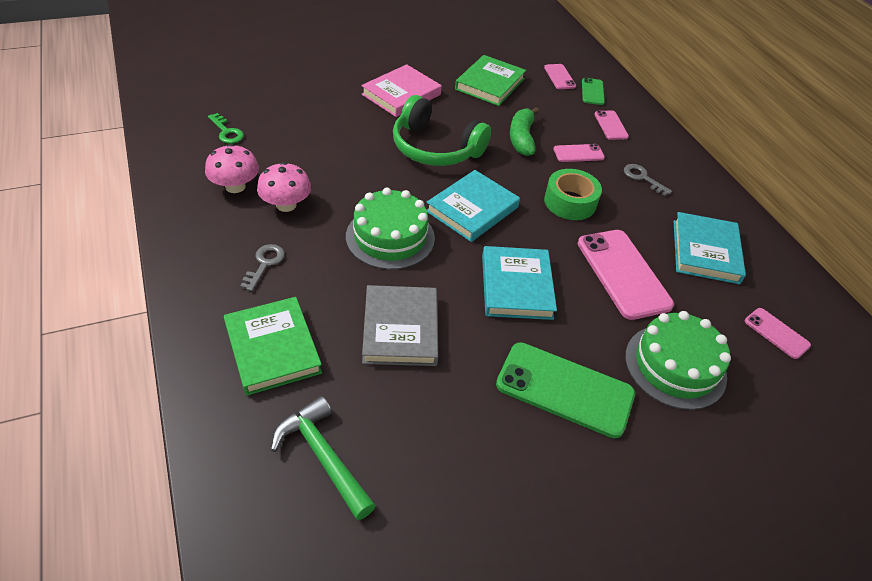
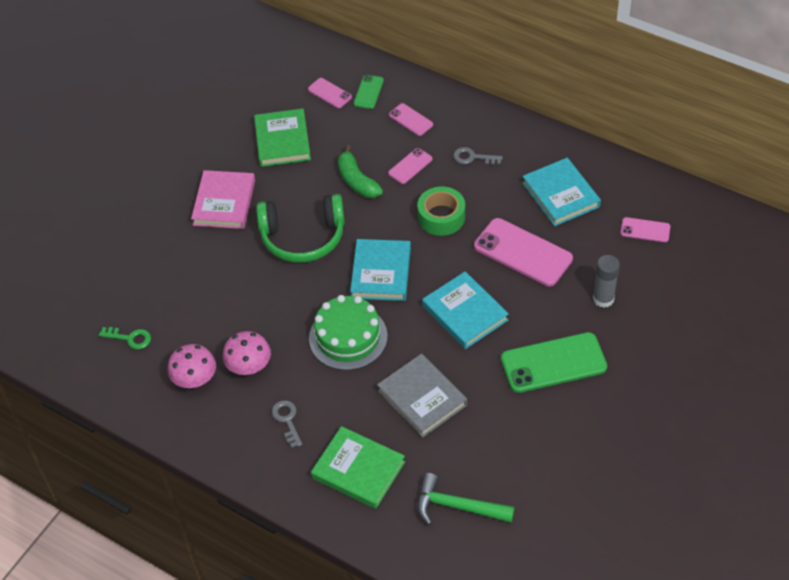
camera: 30 degrees left, 5 degrees up
green phone [582,78,605,105] -> green phone turned 45 degrees clockwise [353,75,384,109]
green cake [625,311,731,410] -> grey glue stick [593,255,620,308]

